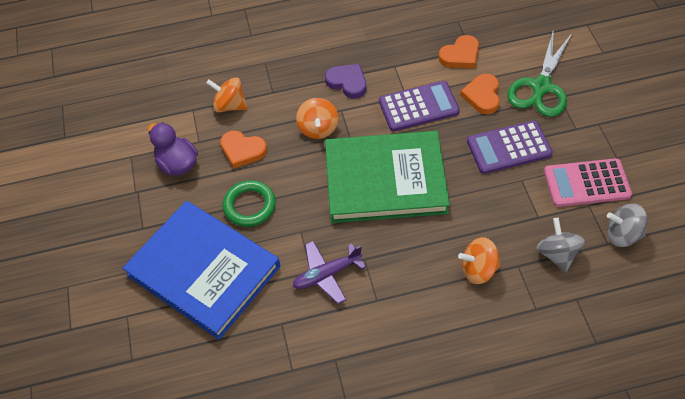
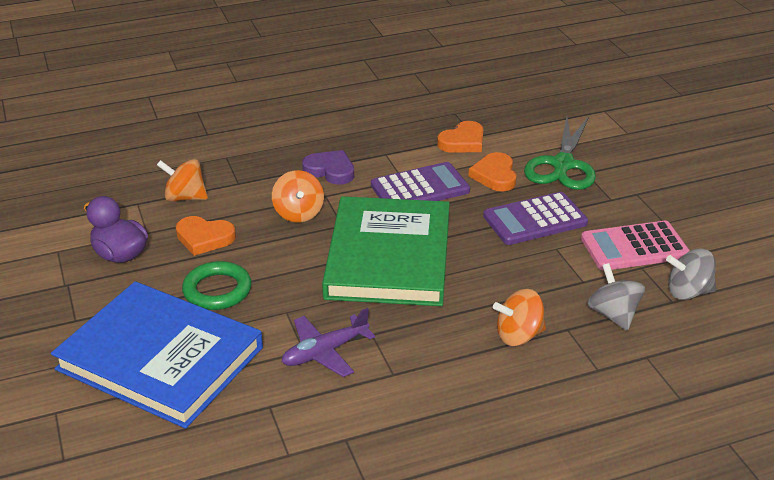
camera: 10 degrees left, 20 degrees down
green book [325,131,450,223] -> green book turned 75 degrees counterclockwise [322,196,450,306]

